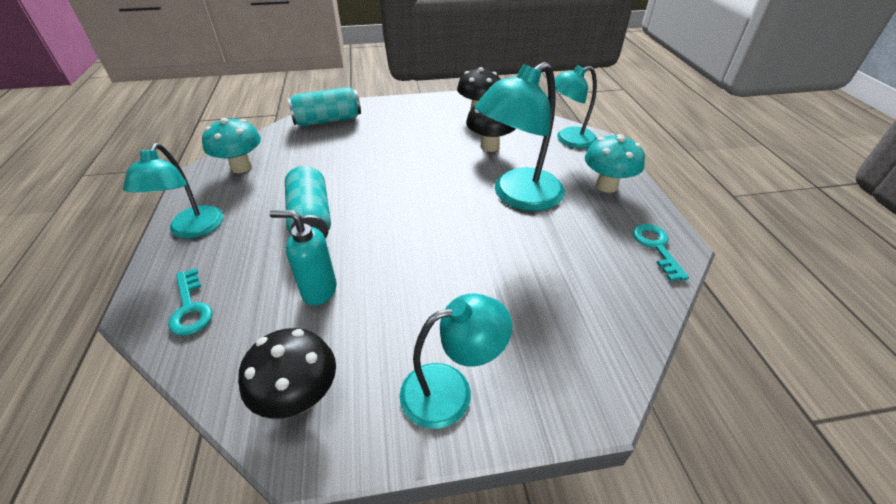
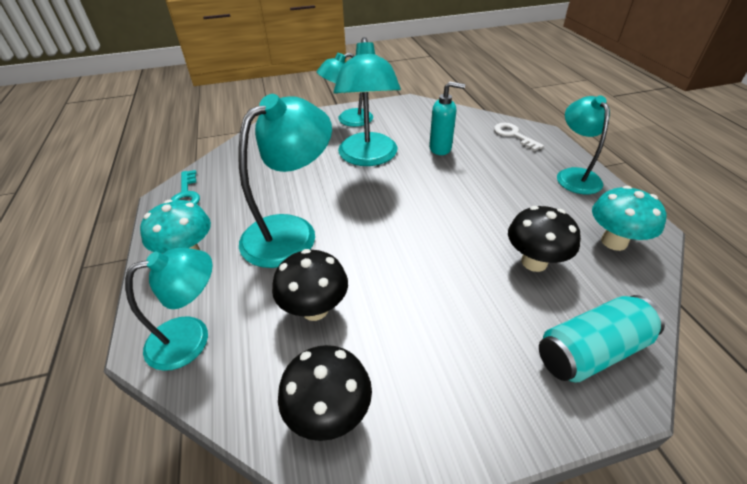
camera: 175 degrees right, 0 degrees up
turquoise key [168,268,213,336] -> white key [494,123,544,151]
black mushroom [238,328,336,419] -> black mushroom moved to [508,206,581,272]
turquoise can [285,166,331,239] -> none
none -> turquoise lamp [333,37,401,166]

